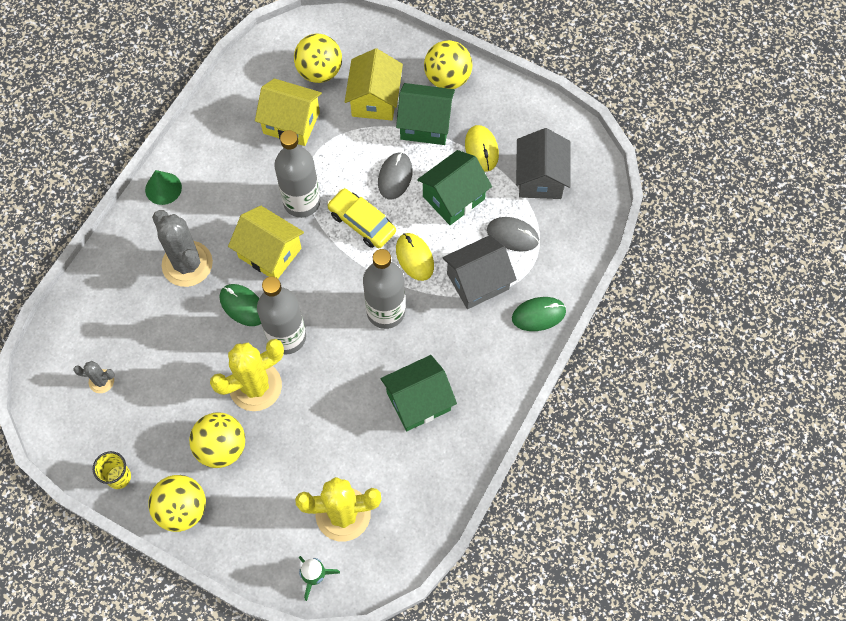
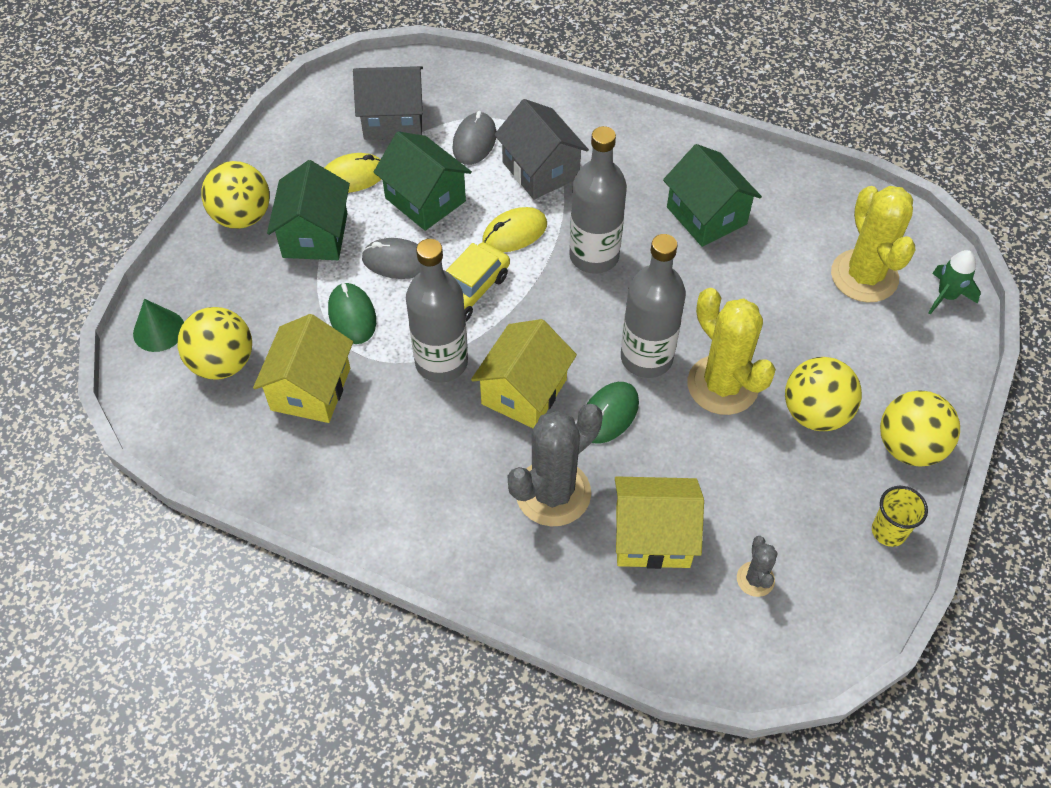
camera: 95 degrees left, 10 degrees down
green cone [145,170,182,205] -> green cone moved to [133,299,184,352]
yellow house [345,48,403,121] -> yellow house moved to [615,476,704,569]
green mouse [512,297,566,331] -> green mouse moved to [328,283,376,344]

